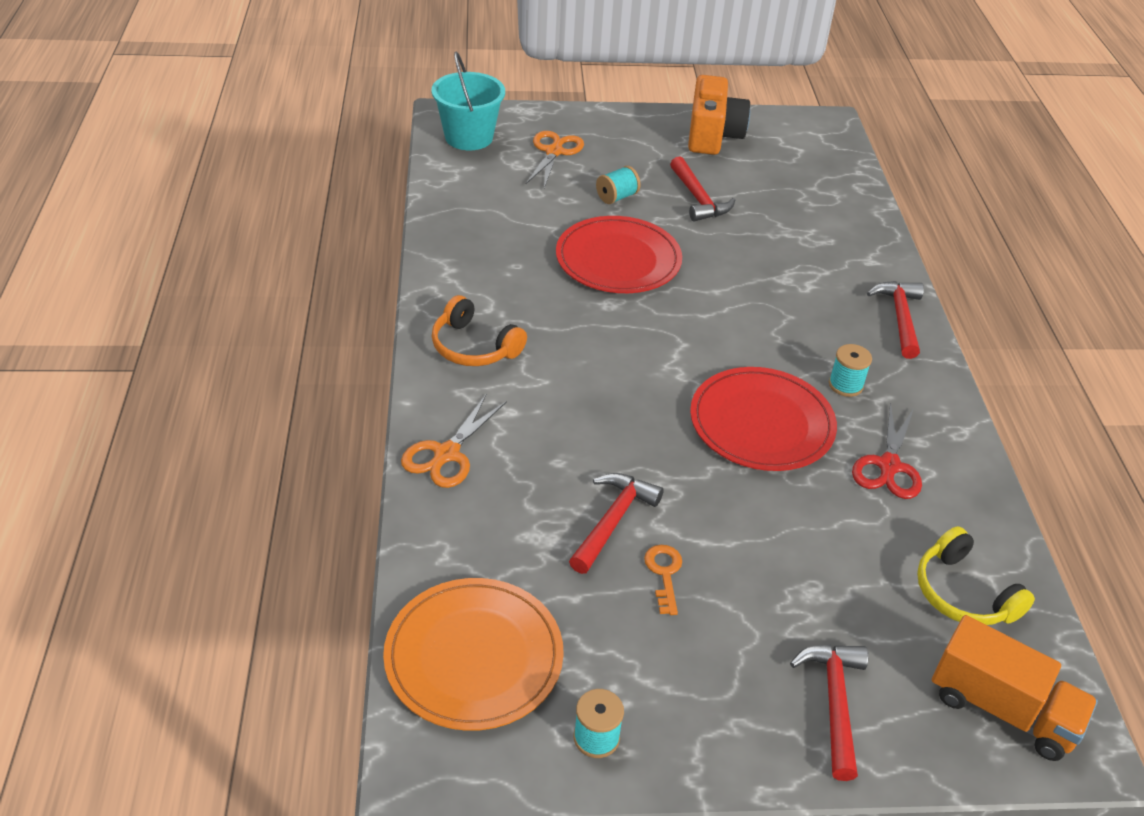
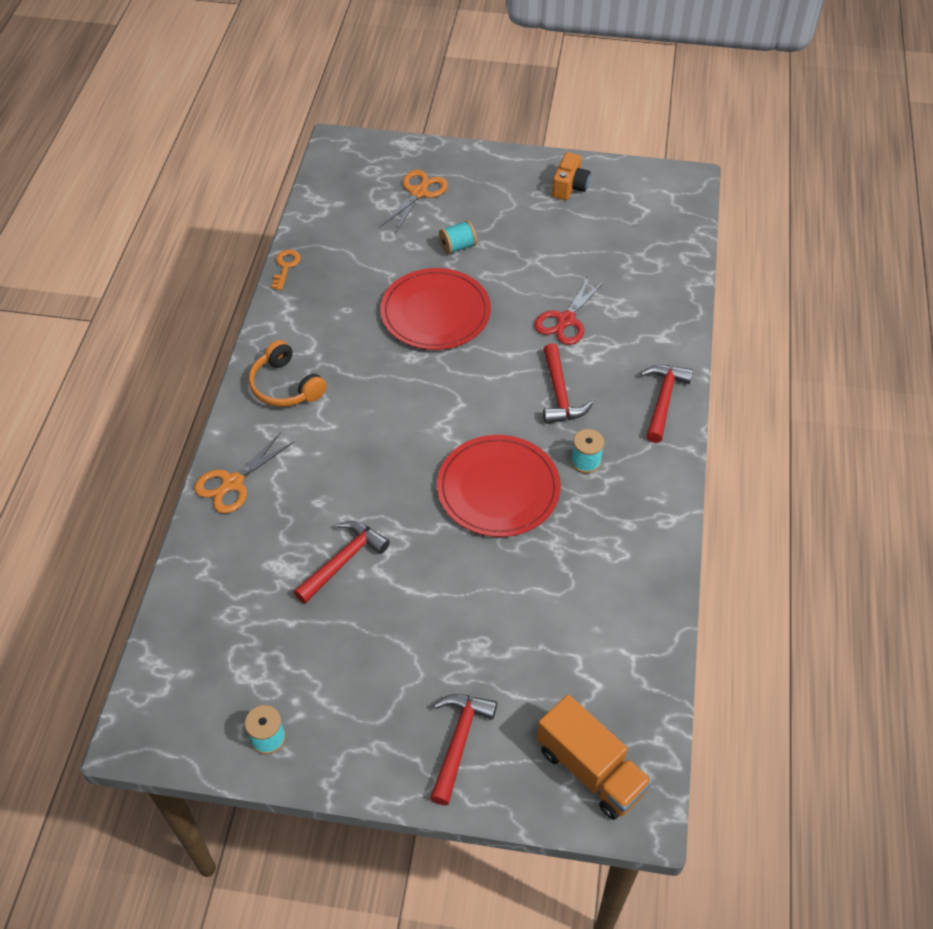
camera: 15 degrees right, 10 degrees up
orange plate [383,578,564,731] -> none
turquoise bucket [432,51,505,150] -> none
orange key [644,545,682,615] -> orange key moved to [271,250,301,290]
red hammer [670,156,735,221] -> red hammer moved to [543,343,593,424]
orange camera [688,75,750,155] -> orange camera [552,152,590,200], size x0.61
red scissors [852,402,922,499] -> red scissors moved to [534,275,606,345]
yellow headphones [917,526,1035,625] -> none

